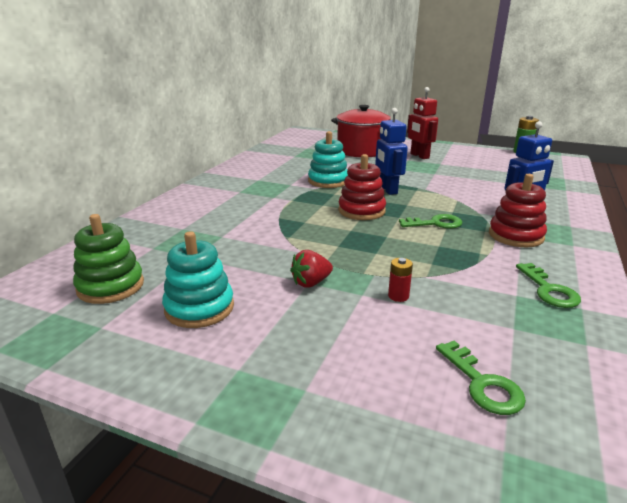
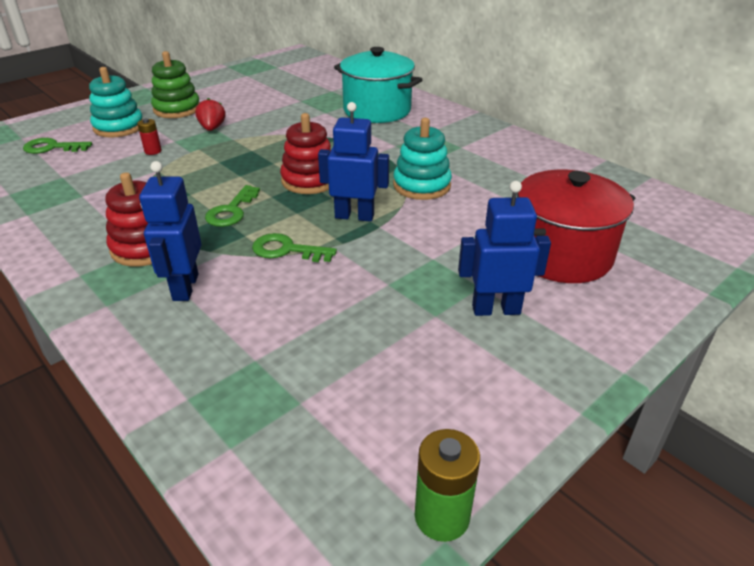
camera: 115 degrees right, 10 degrees up
green stacking toy [73,214,144,304] -> green stacking toy moved to [151,51,200,118]
turquoise stacking toy [162,231,234,328] -> turquoise stacking toy moved to [89,67,143,138]
red robot [407,87,438,159] -> blue robot [458,181,551,316]
green key [516,263,581,308] -> green key moved to [252,233,337,262]
none -> turquoise pot [334,47,422,123]

